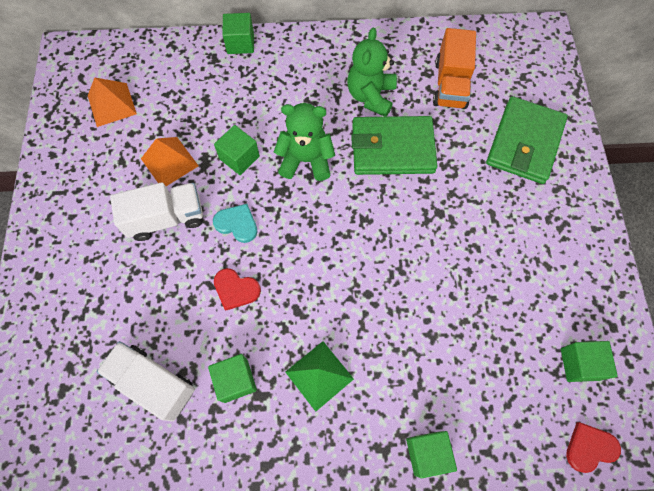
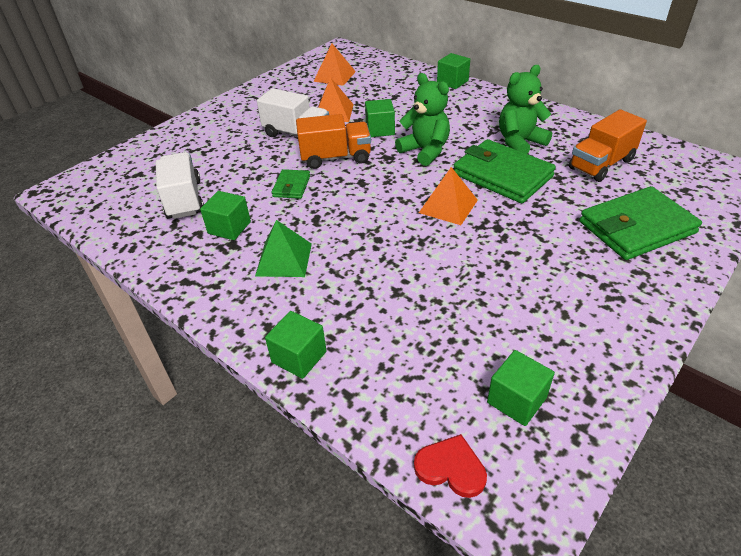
camera: 45 degrees right, 25 degrees down
turquoise heart [213,204,258,243] -> orange truck [296,114,371,169]
red heart [214,268,261,311] -> green wallet [272,169,310,199]
none -> orange pyramid [419,167,478,225]

